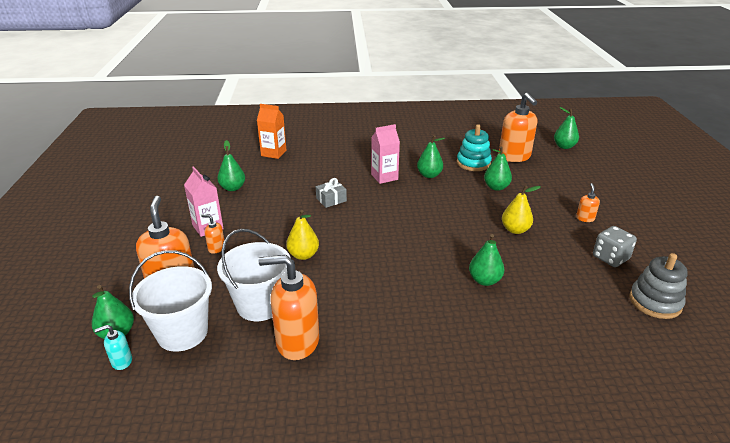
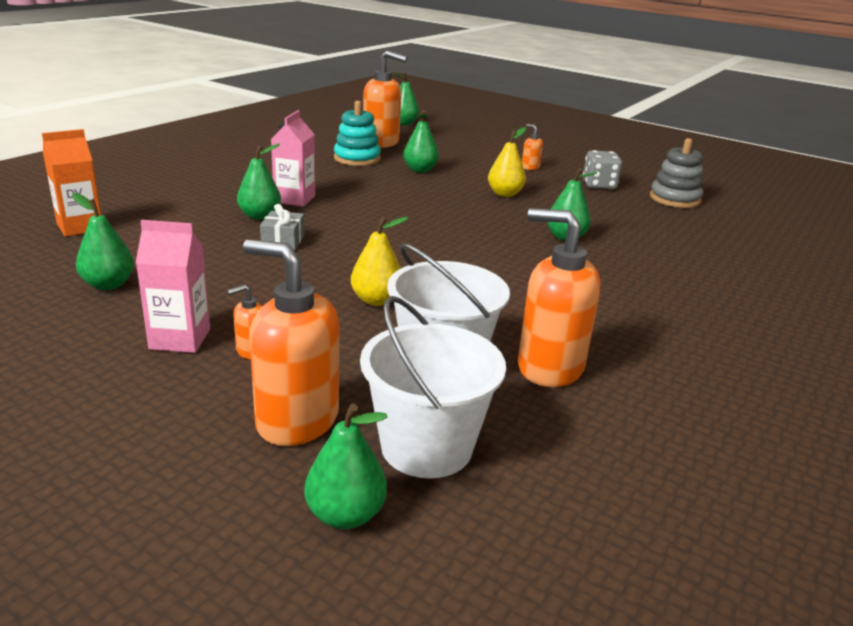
camera: 55 degrees left, 5 degrees down
turquoise soap dispenser [95,325,132,370] -> none
orange soap dispenser [258,255,319,360] -> orange soap dispenser turned 75 degrees clockwise [518,208,600,387]
green pear [417,135,445,178] -> green pear moved to [237,144,281,220]

